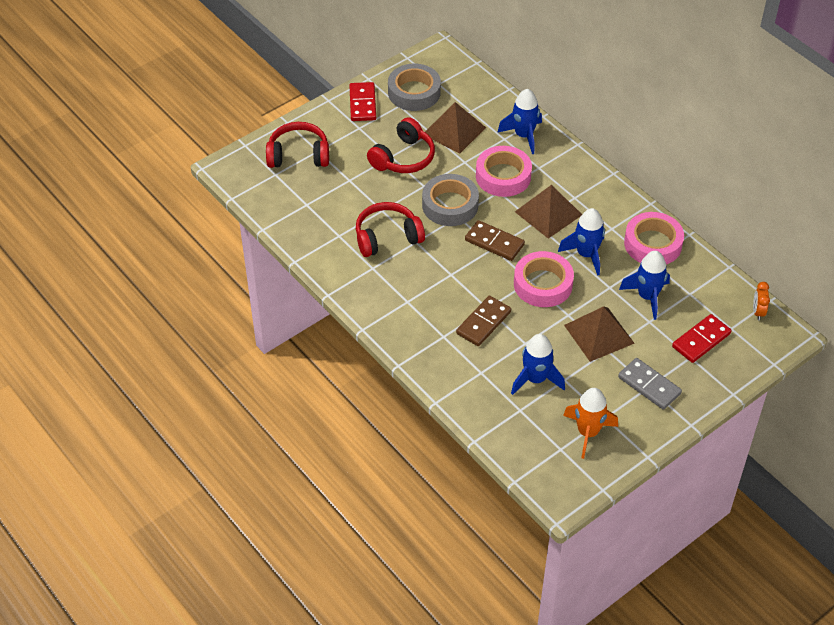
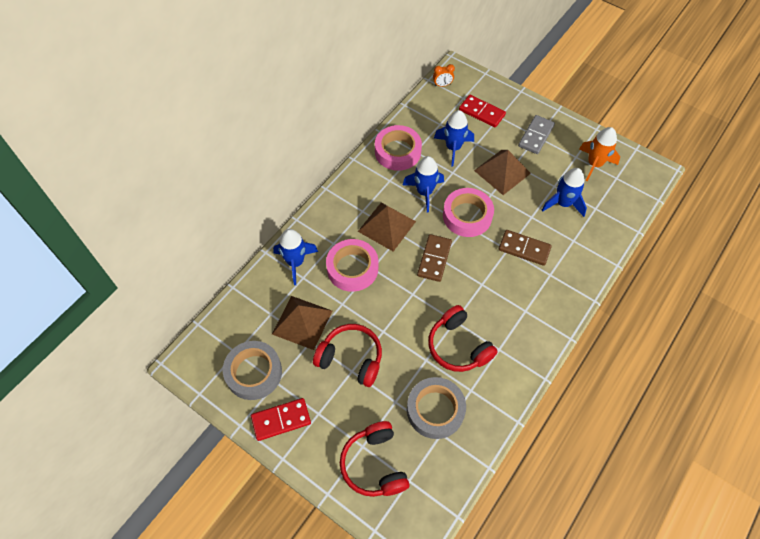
camera: 105 degrees left, 10 degrees up
grey tape [422,174,479,226] -> grey tape moved to [407,377,466,439]

